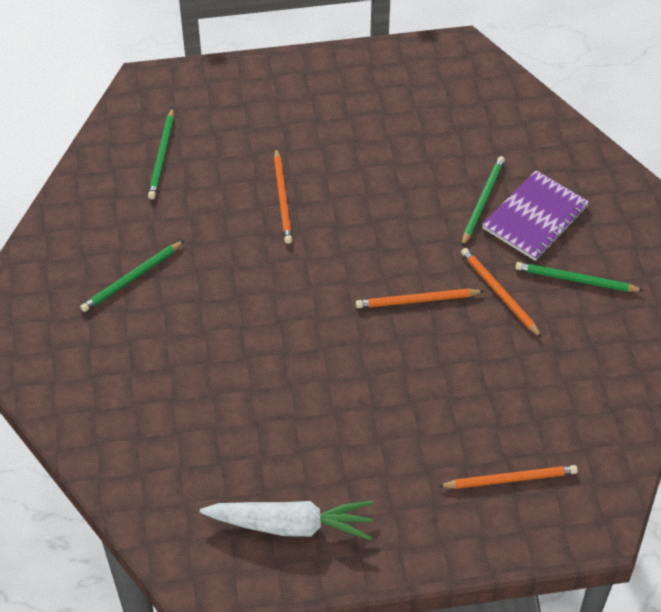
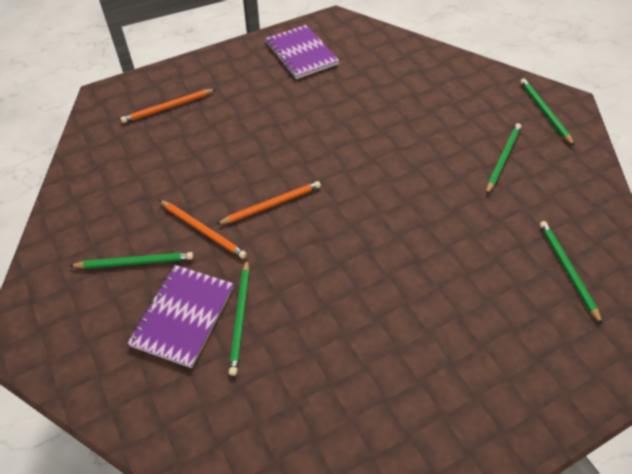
camera: 160 degrees right, 0 degrees up
white carrot [200,500,373,541] -> purple notebook [265,25,339,79]
orange pencil [274,148,292,244] -> none
none -> green pencil [520,78,575,146]

